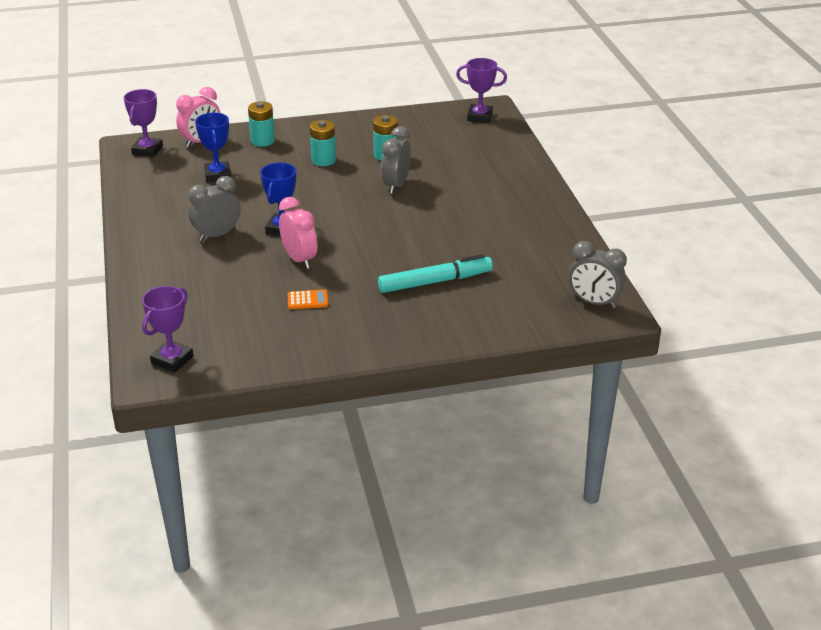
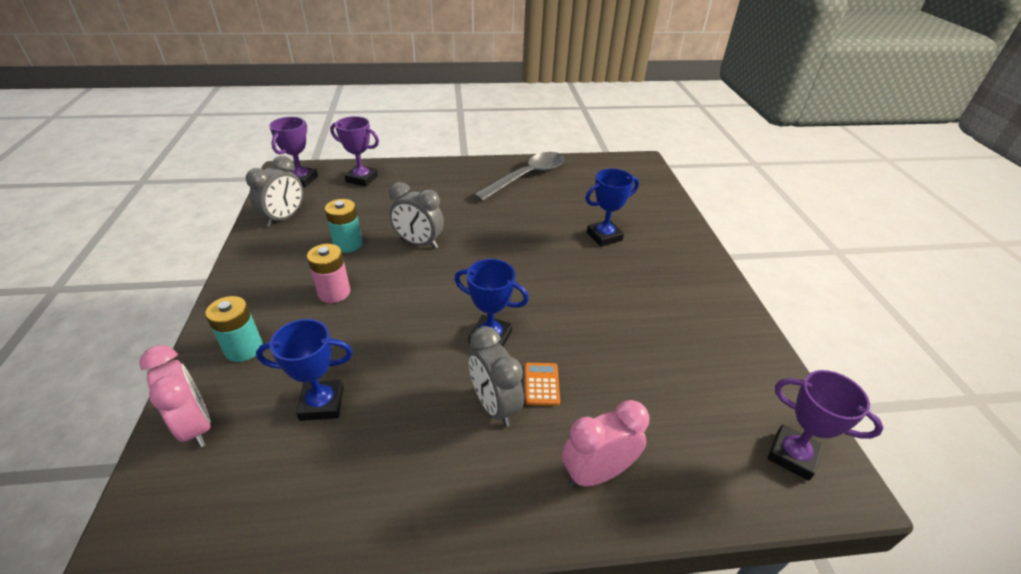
camera: 85 degrees left, 5 degrees up
purple trophy [124,89,163,157] -> purple trophy moved to [330,116,379,187]
pink clock [279,197,317,269] -> pink clock moved to [562,400,649,487]
orange calculator [288,289,328,309] -> orange calculator moved to [525,363,560,406]
turquoise battery [310,120,336,166] -> pink battery [307,244,350,303]
turquoise marker [378,254,493,293] -> blue trophy [585,169,639,247]
grey clock [569,241,627,308] -> grey clock moved to [246,156,303,227]
none -> grey spoon [473,152,564,201]

